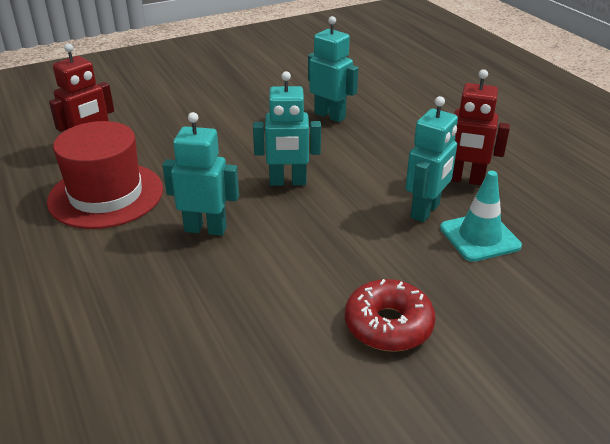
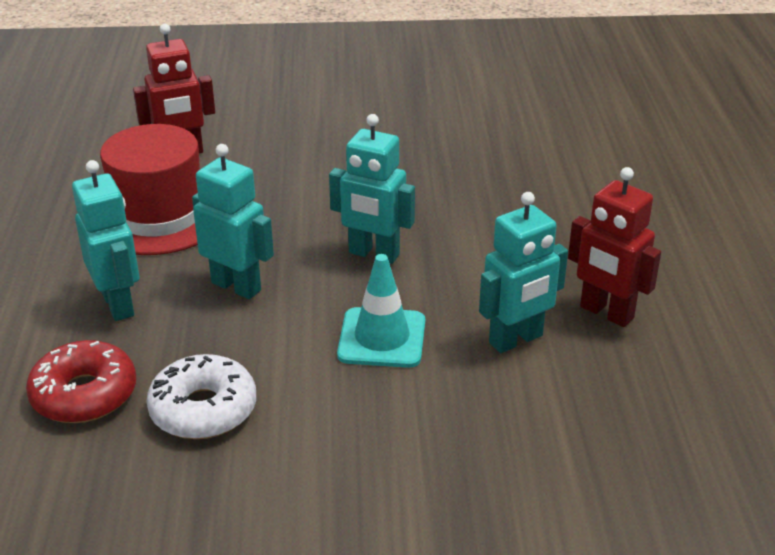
camera: 25 degrees right, 0 degrees up
turquoise robot [308,16,358,122] -> turquoise robot moved to [72,160,139,321]
red donut [345,279,436,352] -> red donut moved to [26,340,136,423]
turquoise traffic cone [440,171,522,262] -> turquoise traffic cone moved to [337,254,425,368]
none -> white donut [146,354,256,439]

